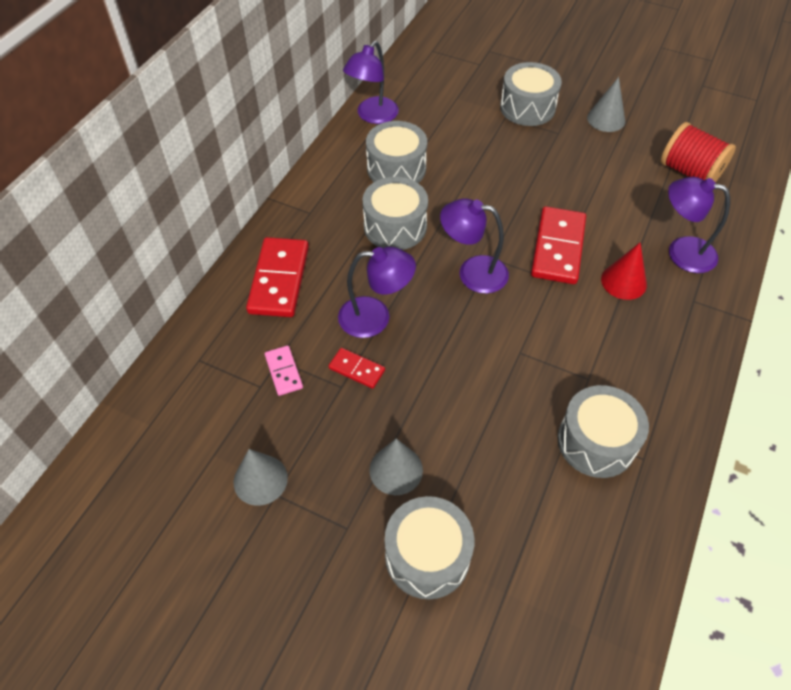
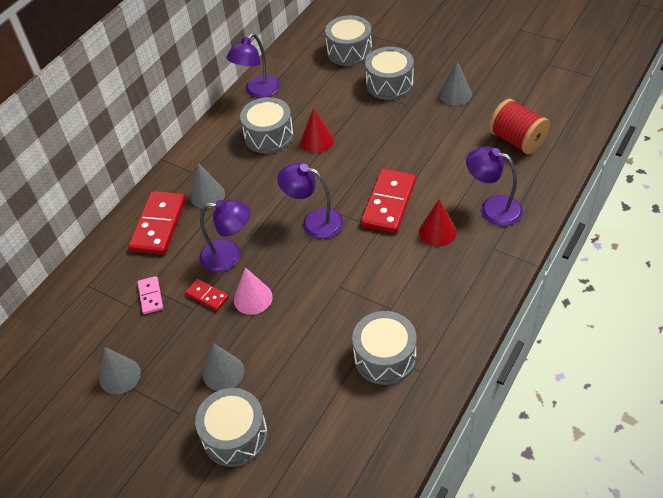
camera: 10 degrees right, 5 degrees down
grey drum [363,177,428,250] -> grey drum moved to [325,15,372,66]
none -> grey cone [190,163,225,209]
none -> pink cone [234,267,273,315]
none -> red cone [301,108,334,153]

